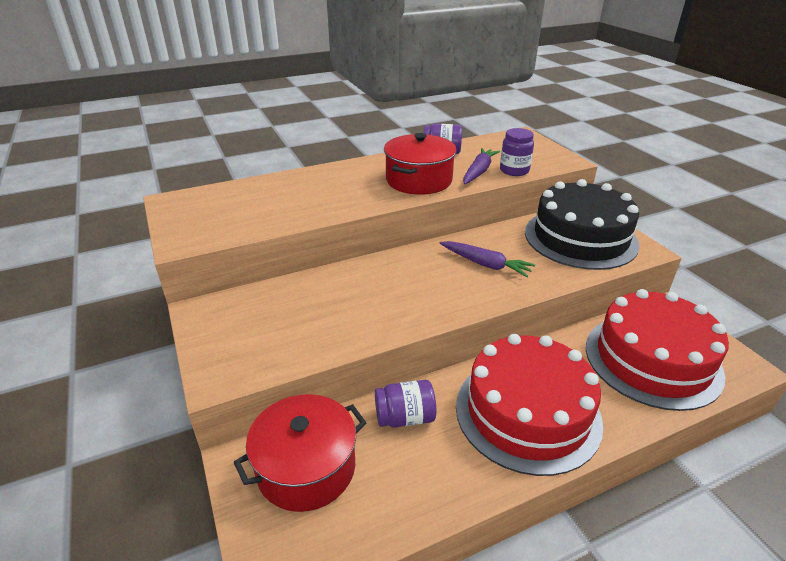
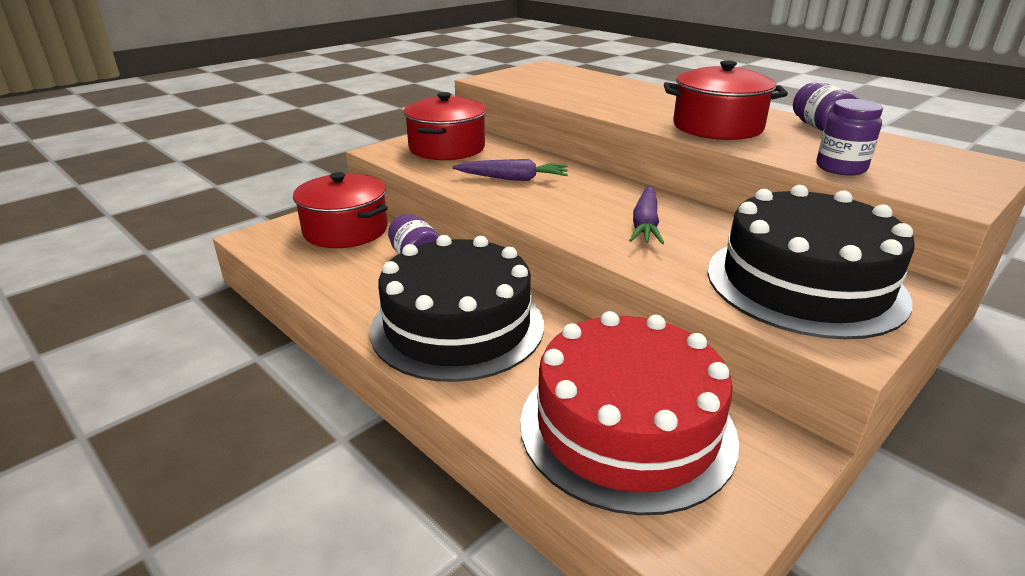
camera: 70 degrees right, 5 degrees down
red cake [456,334,603,476] -> black cake [370,235,544,382]
purple carrot [463,148,500,184] -> purple carrot moved to [453,159,568,181]
none -> red pot [403,92,486,160]

